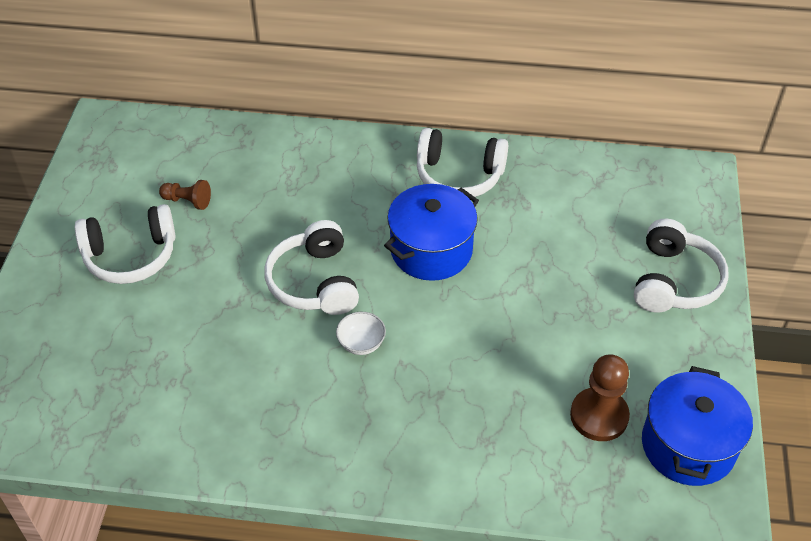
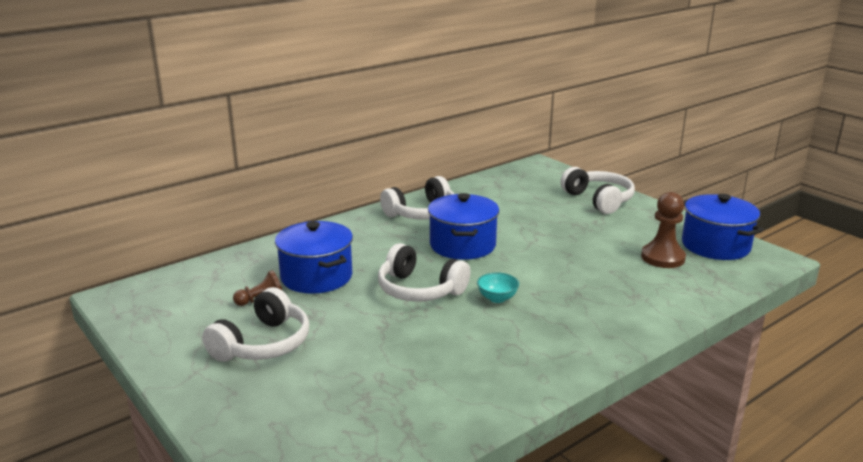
camera: 45 degrees left, 25 degrees down
white bowl [336,312,386,355] -> turquoise bowl [477,272,519,303]
none -> blue pot [275,221,353,294]

